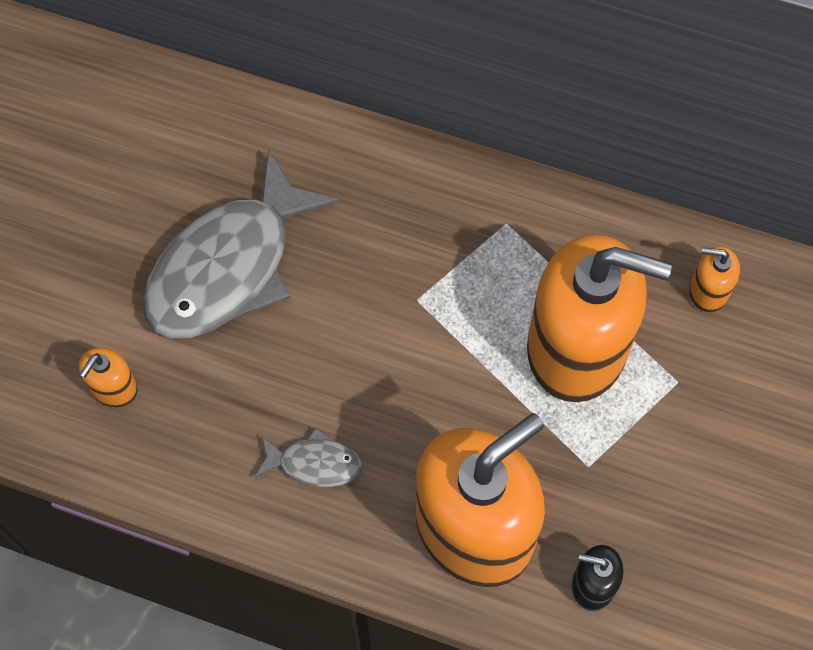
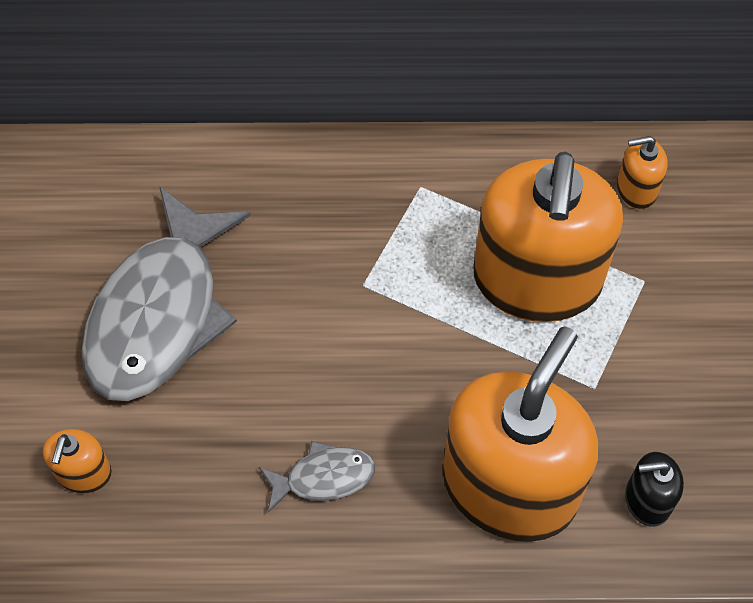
camera: 20 degrees left, 5 degrees down
orange soap dispenser [527,234,672,402] -> orange soap dispenser turned 105 degrees clockwise [474,152,623,322]

